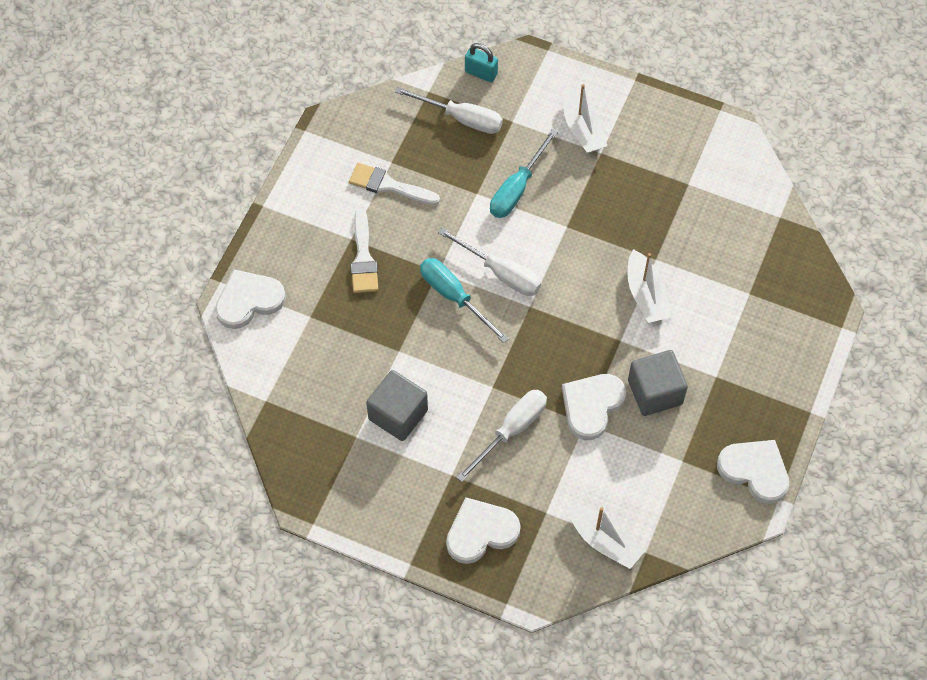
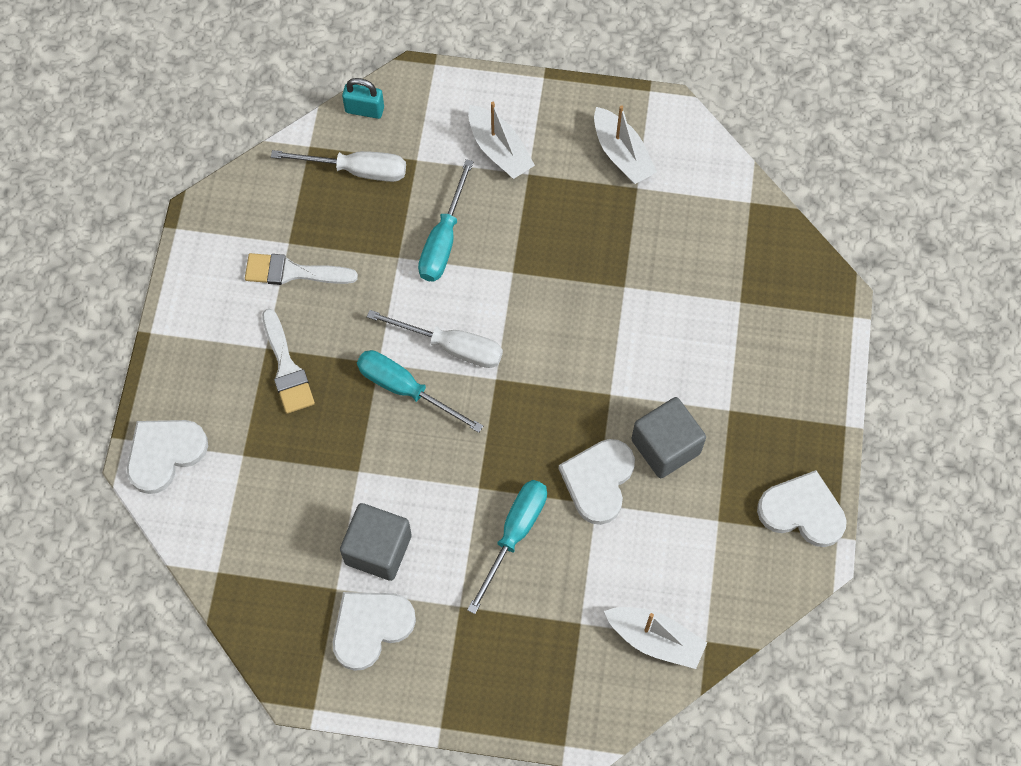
camera: 15 degrees left, 5 degrees up
white heart [446,497,521,564] -> white heart moved to [333,592,416,671]
white screwdriver [456,390,547,482] -> turquoise screwdriver [467,480,547,614]
white boat [628,249,671,323] -> white boat moved to [594,105,657,184]

